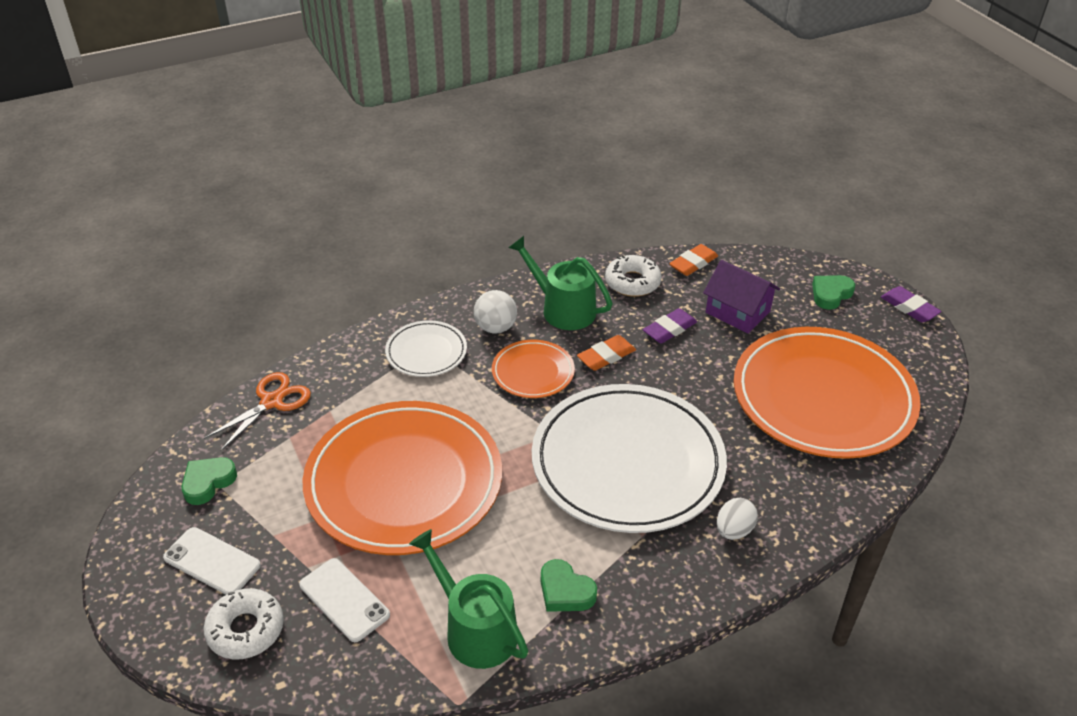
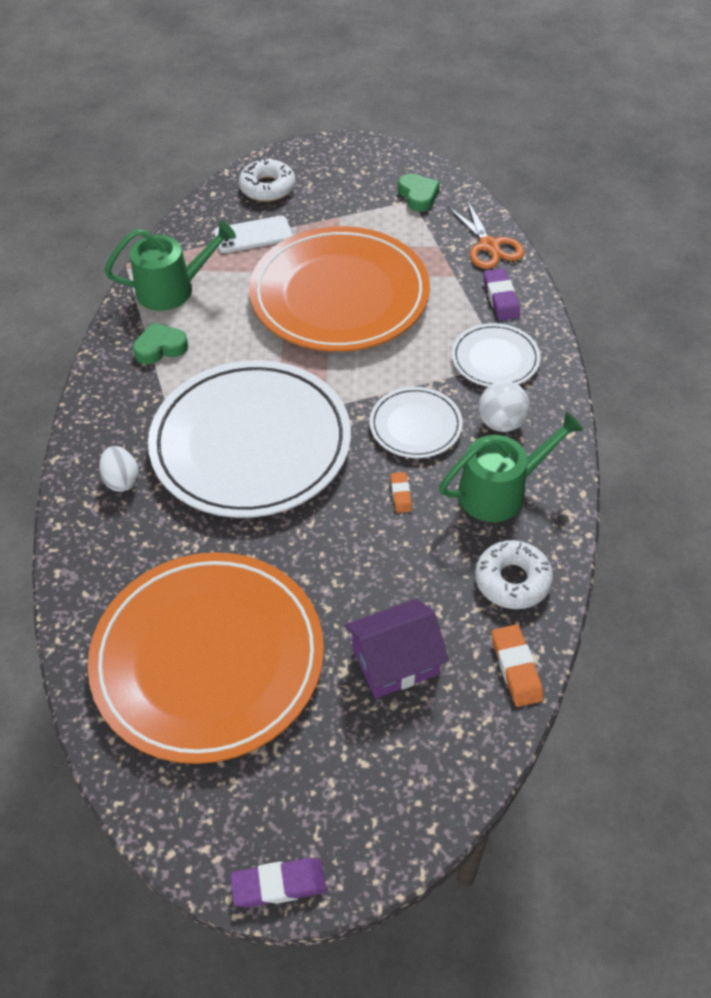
camera: 120 degrees right, 10 degrees up
white phone [163,527,261,595] -> none
orange plate [492,340,575,398] -> white plate [370,387,463,458]
orange eraser [577,335,636,371] -> orange eraser [390,472,412,513], size x0.61
purple eraser [643,308,697,344] -> purple eraser moved to [483,268,520,321]
green heart [812,275,855,310] -> none

